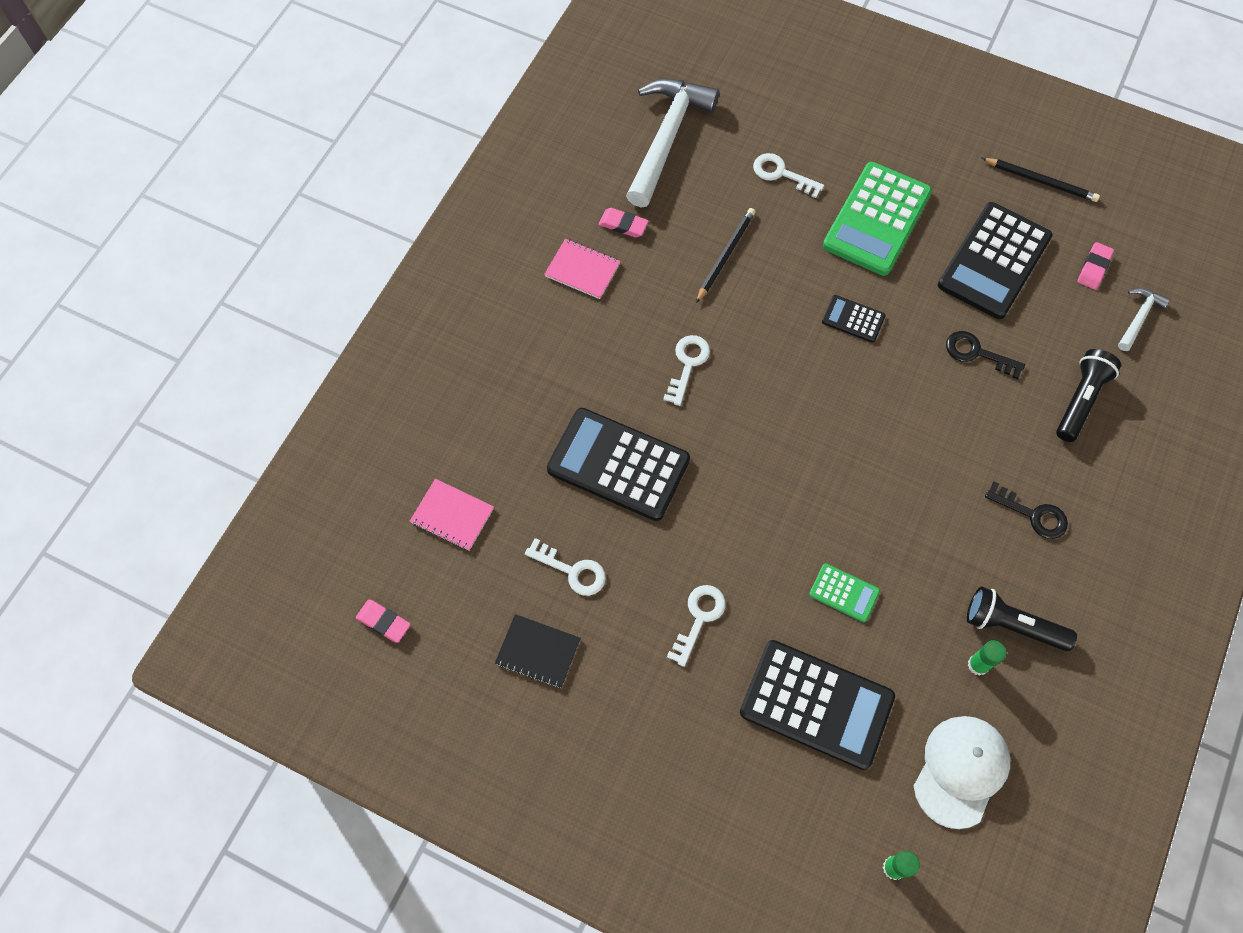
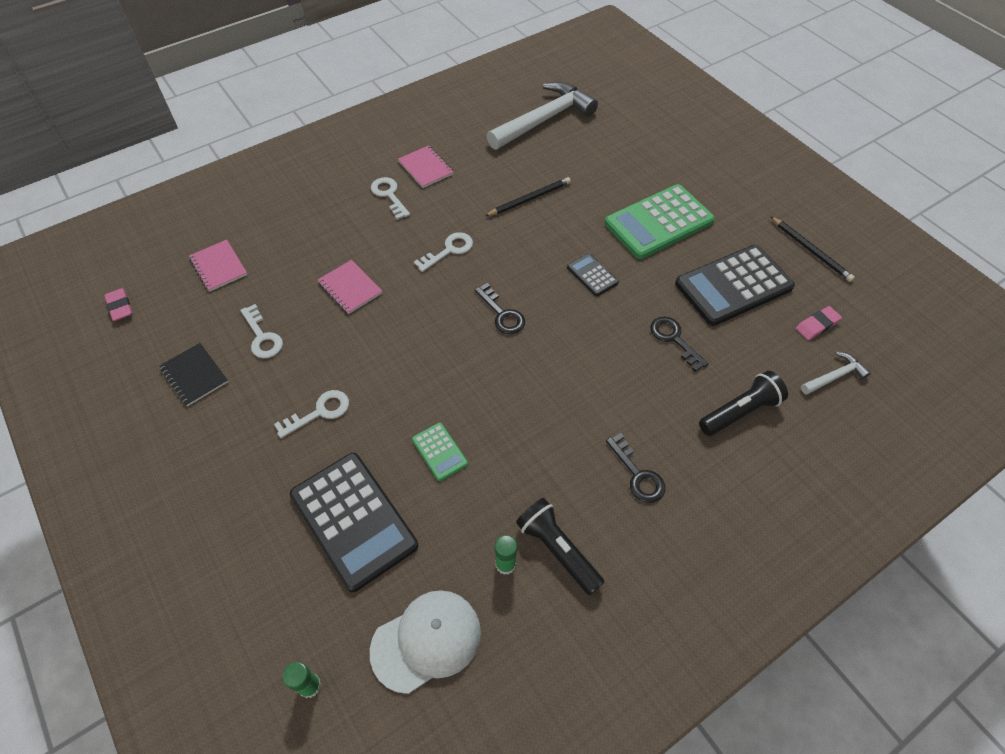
camera: 30 degrees right, 10 degrees down
black calculator [547,408,690,521] -> pink notebook [318,260,382,314]
pink eraser [598,208,649,238] -> none
white key [753,153,824,198] -> white key moved to [371,177,410,220]
none -> black key [474,283,525,334]

